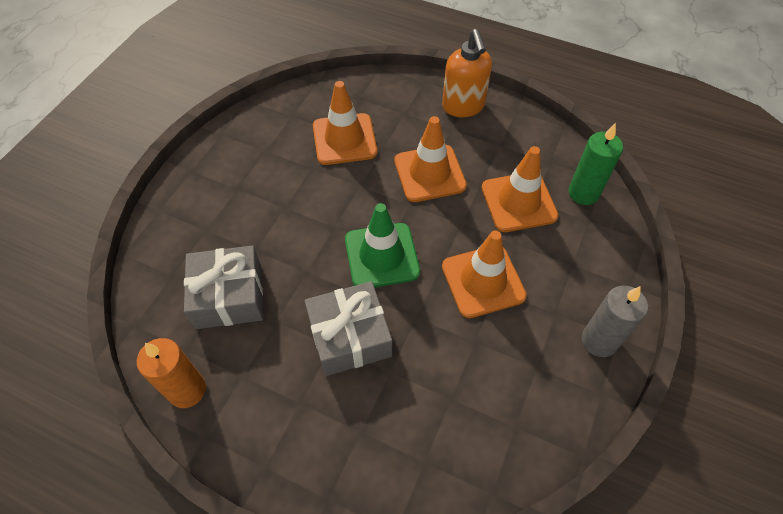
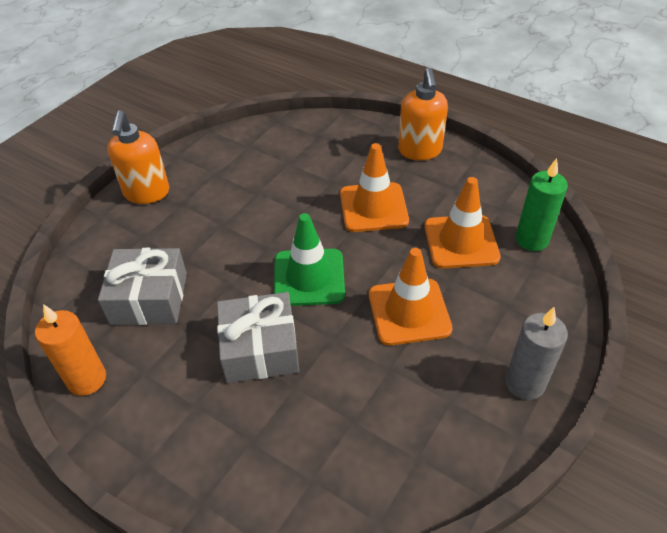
camera: 10 degrees right, 10 degrees down
orange traffic cone [313,81,377,165] -> none
none -> orange soap dispenser [107,111,169,204]

